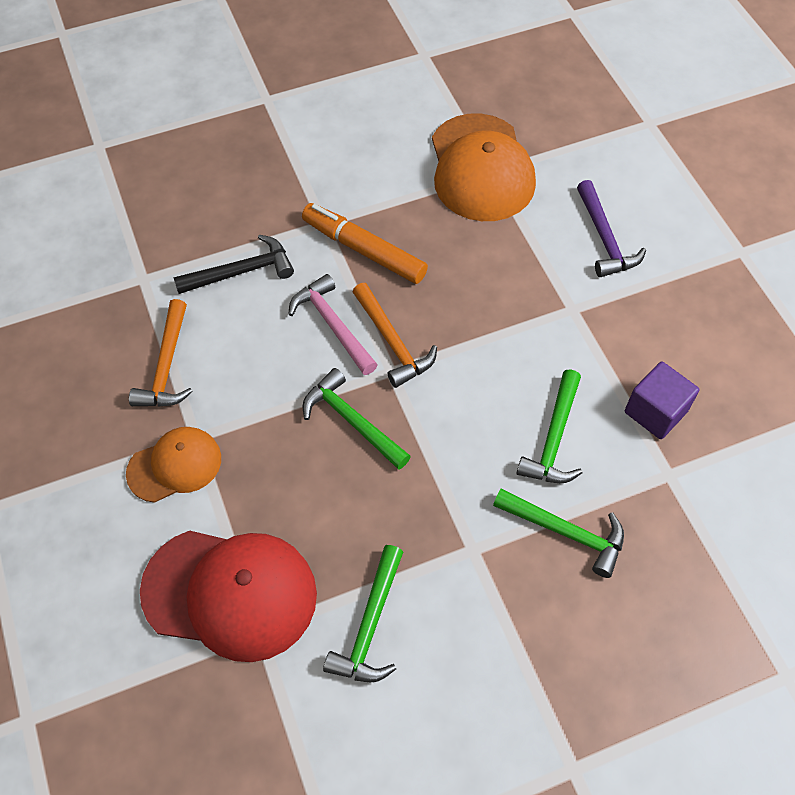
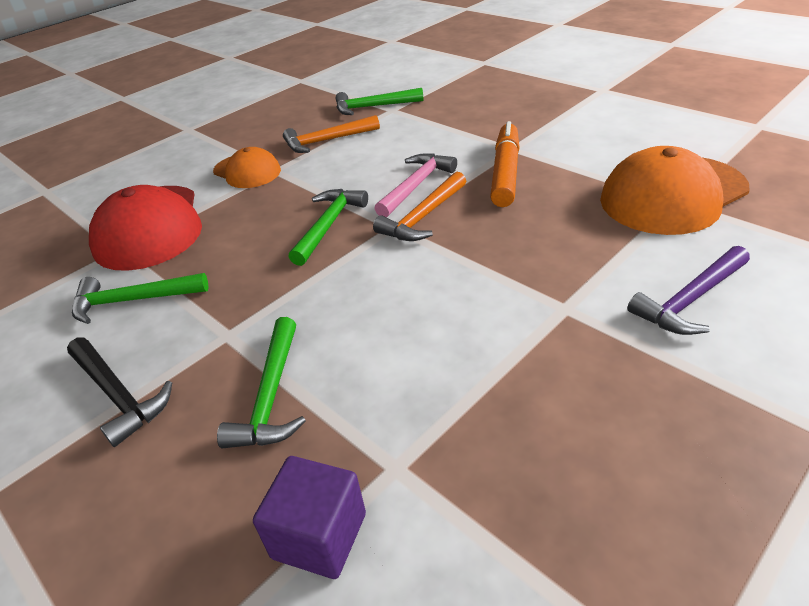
camera: 70 degrees right, 20 degrees down
black hammer [173,235,294,294] -> black hammer moved to [67,338,172,447]
green hammer [516,369,582,483] -> green hammer moved to [336,88,424,115]
purple cube [625,362,699,439] -> purple cube moved to [253,456,366,579]

